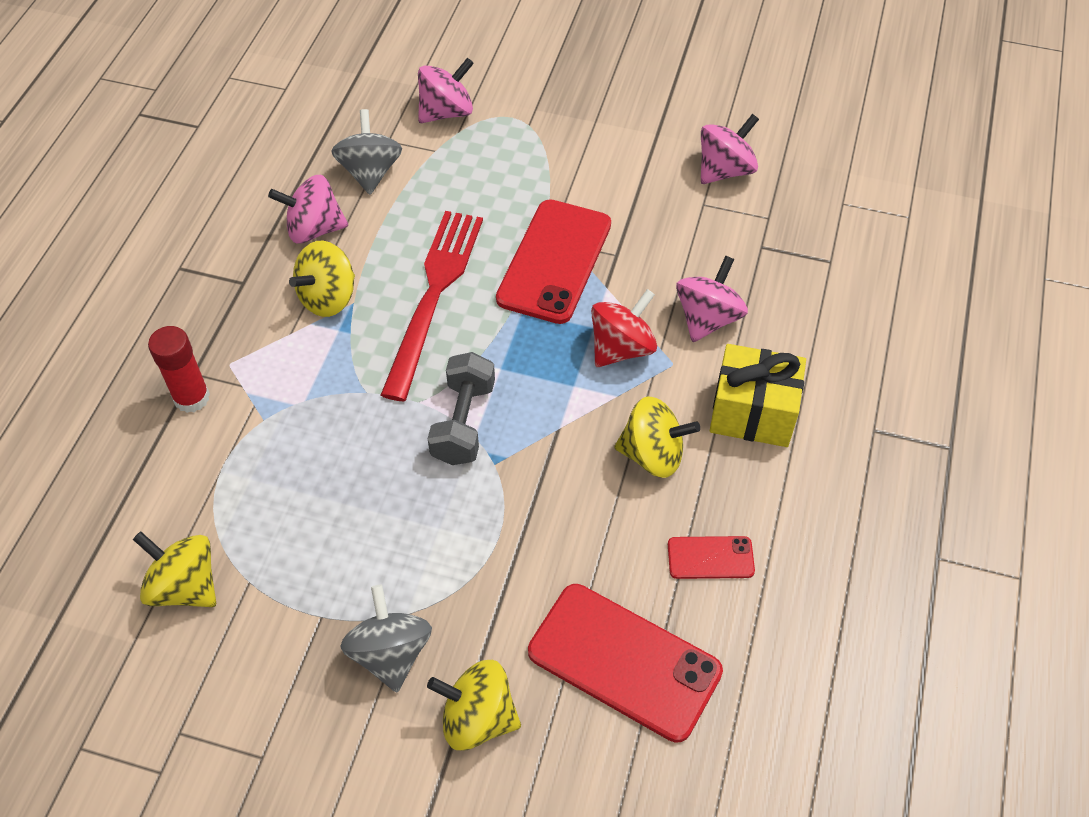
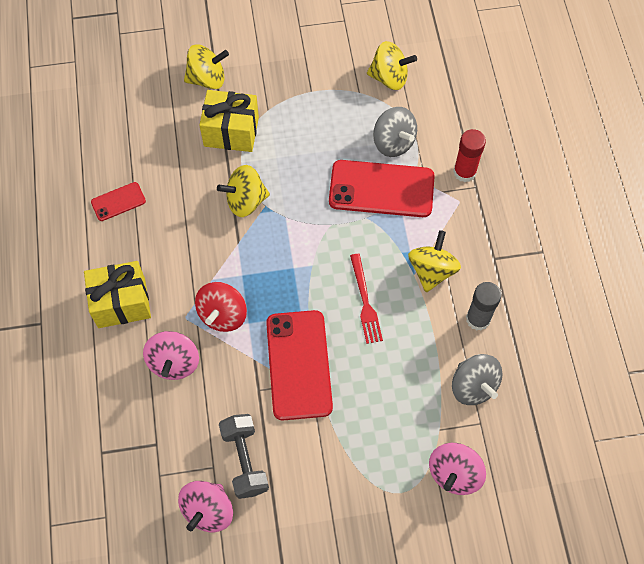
camera: 155 degrees right, 10 degrees up
pink spinning top [268,175,348,244] -> grey glue stick [466,282,501,331]
grey spinning top [340,585,432,692] -> grey spinning top moved to [373,107,417,157]
red fork [381,211,483,401] -> red fork [350,254,383,344], size x0.55
grey dumbbell [427,352,495,465] -> grey dumbbell moved to [219,414,269,499]
red phone [528,584,723,743] -> red phone moved to [329,160,435,217]
yellow spinning top [614,397,700,478] -> yellow spinning top moved to [217,165,270,217]
none -> yellow gift [199,90,259,152]

